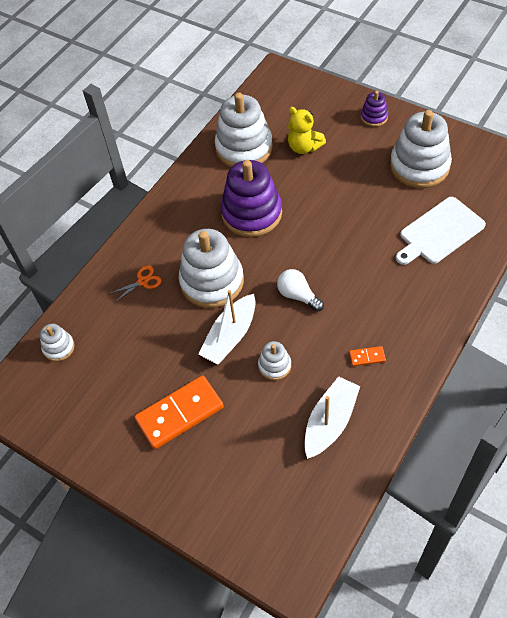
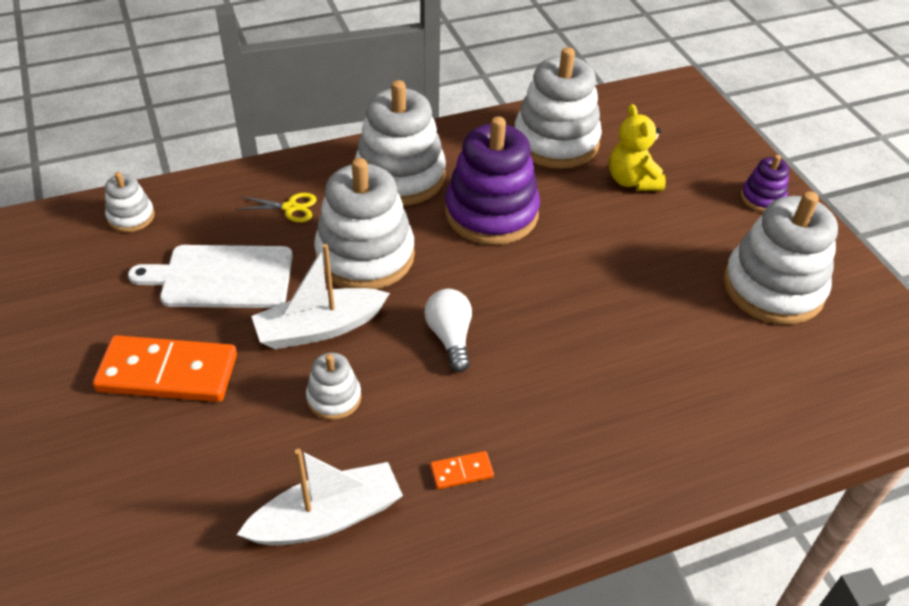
camera: 30 degrees right, 10 degrees down
orange scissors [109,266,162,303] -> yellow scissors [235,193,317,222]
orange domino [349,346,386,366] -> orange domino turned 45 degrees counterclockwise [430,451,494,489]
white cutting board [396,197,486,265] -> white cutting board moved to [128,245,293,308]
none -> white stacking toy [355,80,446,206]

